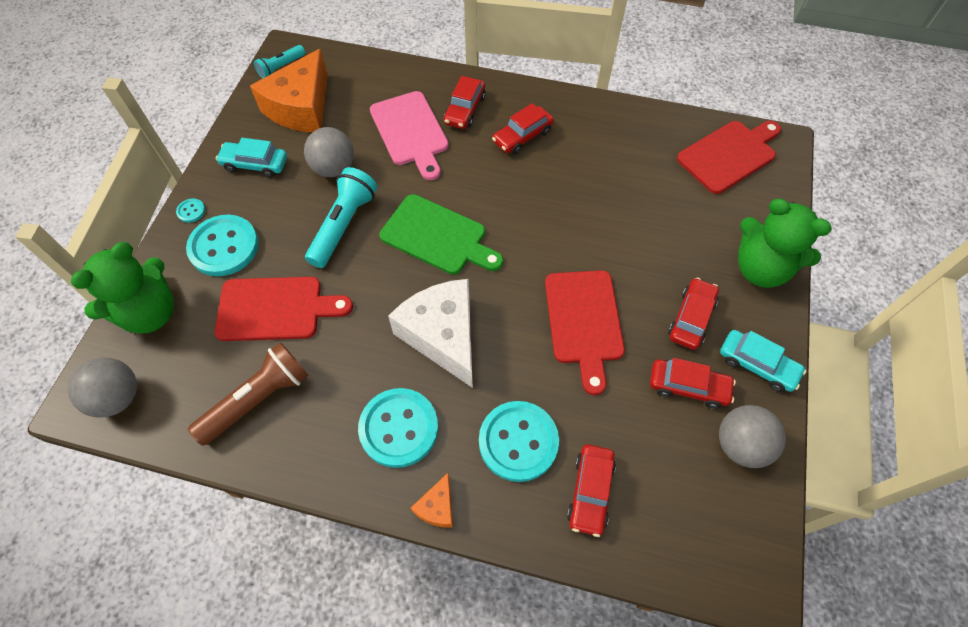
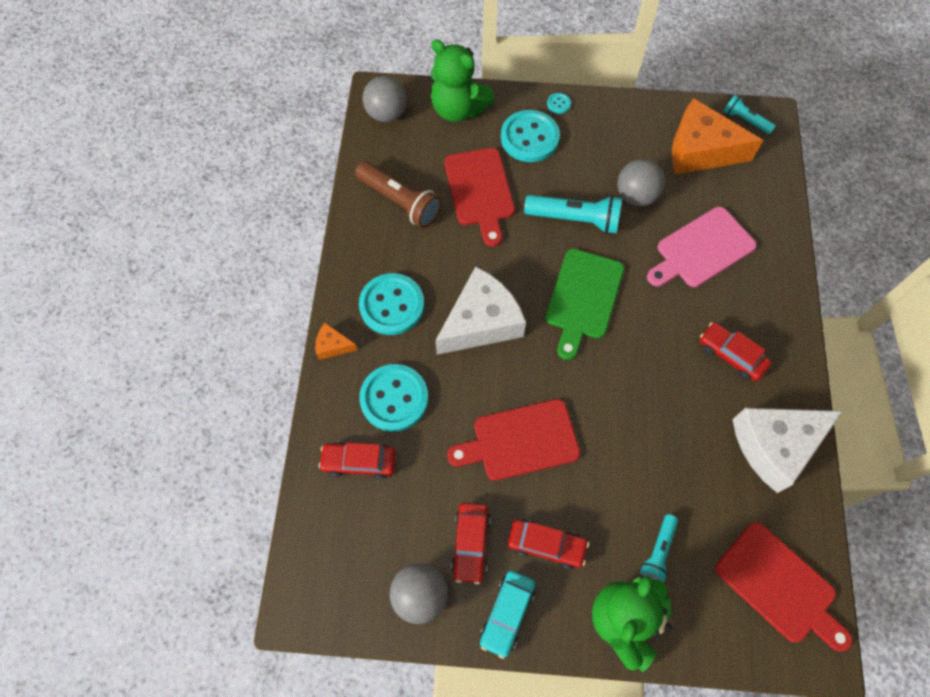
camera: 80 degrees right, 5 degrees up
turquoise car [216,138,287,178] -> none
red car [444,76,486,129] -> none
none -> turquoise flashlight [640,514,678,582]
none -> white cheese [732,408,843,493]

